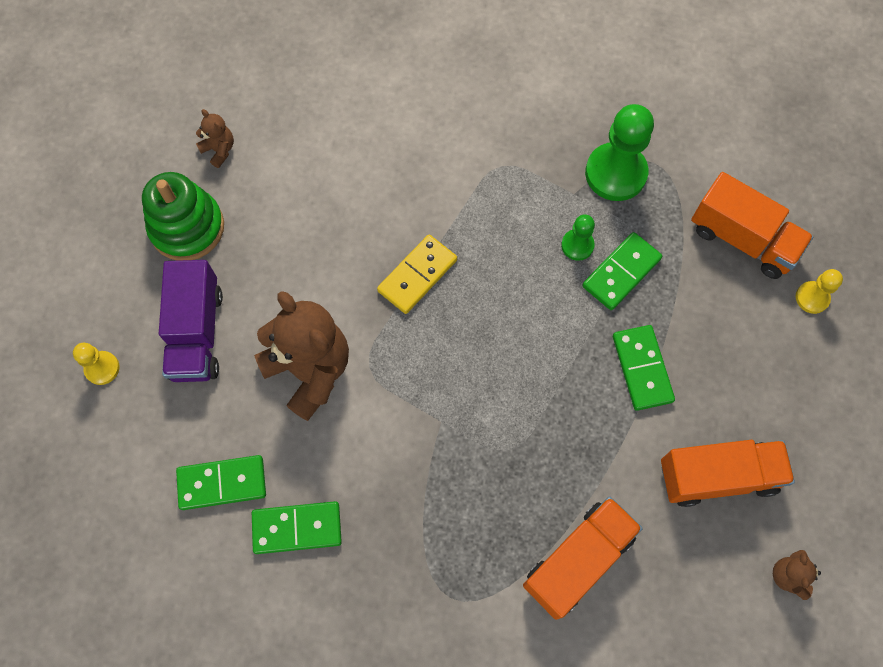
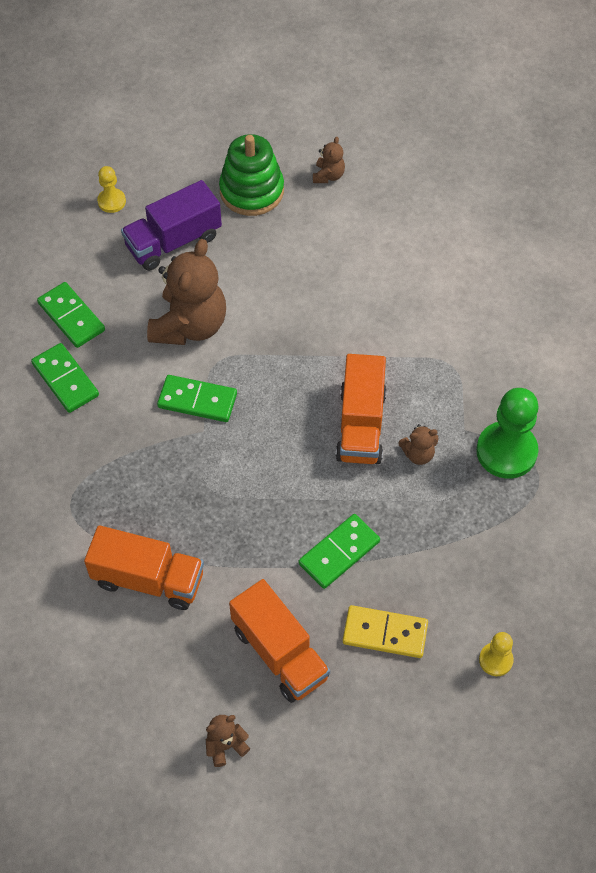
camera: 60 degrees right, 10 degrees down
yellow domino [377,235,457,314] -> yellow domino moved to [343,605,428,658]
green pawn [561,214,595,261] -> brown teddy bear [398,424,439,465]
green domino [582,232,662,310] -> green domino moved to [157,375,237,422]
orange truck [691,172,813,279] -> orange truck moved to [336,354,387,464]

